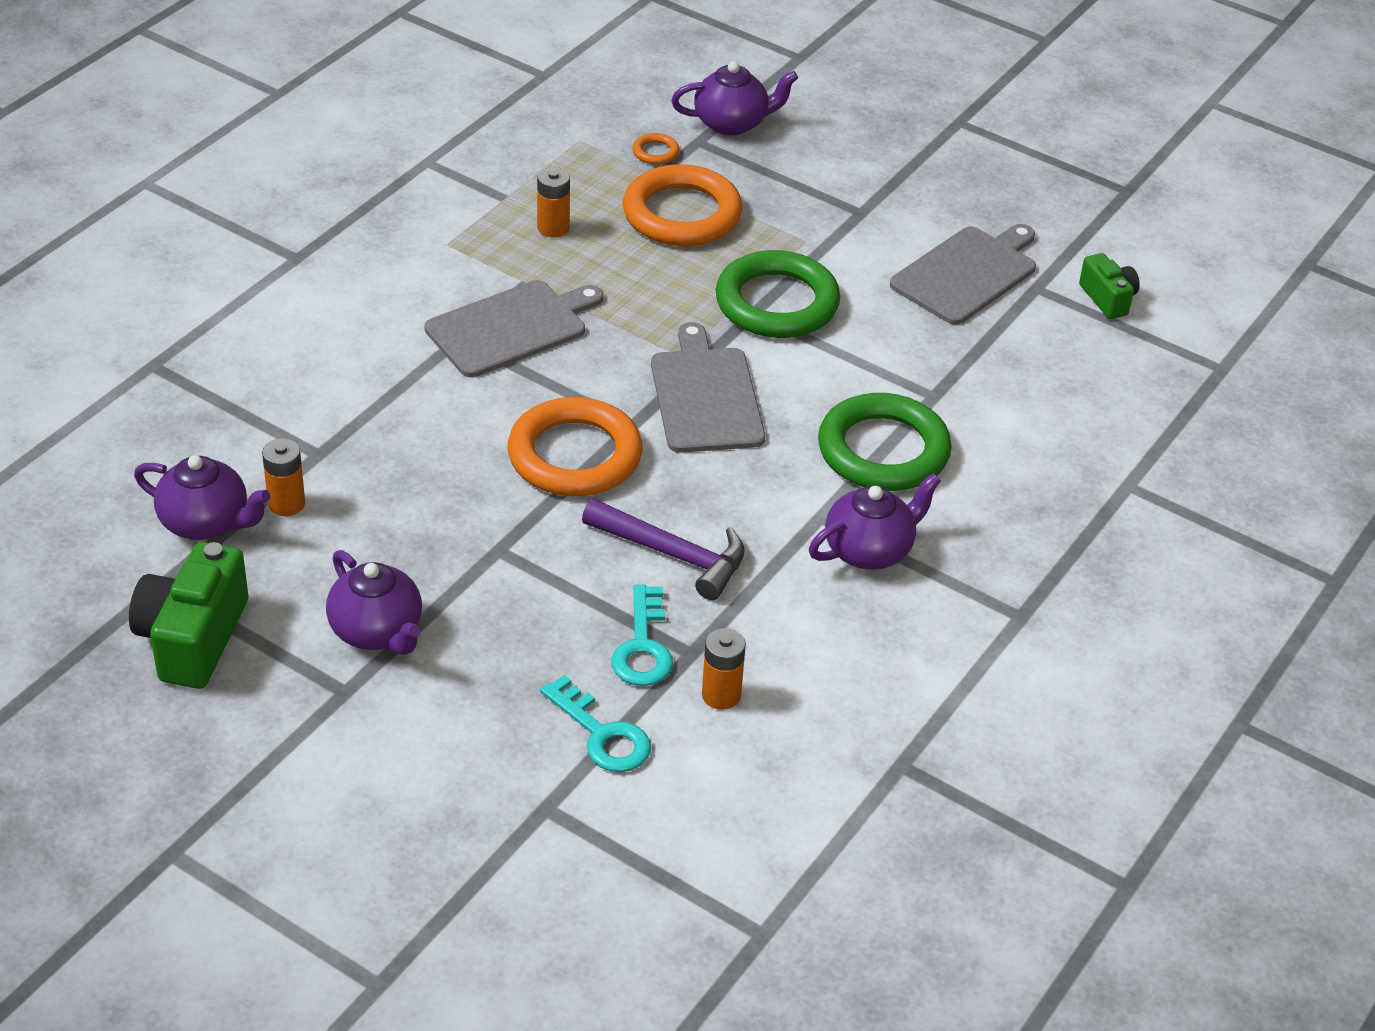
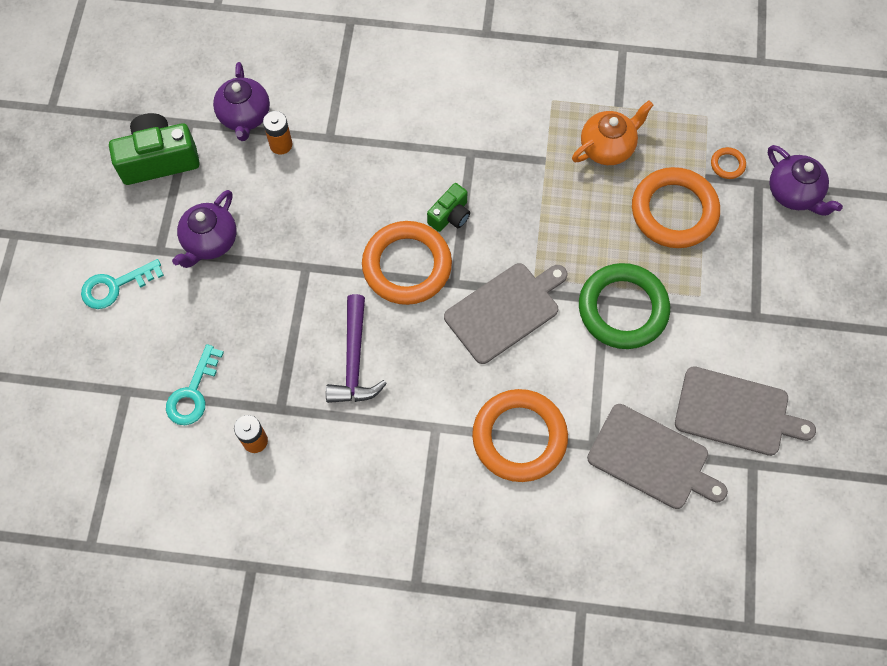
camera: 65 degrees right, 25 degrees up
grey cutting board [424,280,603,377] -> grey cutting board moved to [587,404,728,509]
orange battery [537,167,570,237] -> orange teapot [572,100,653,165]
turquoise key [611,584,673,686] -> turquoise key moved to [81,259,164,309]
purple teapot [809,473,941,570] -> none
green ring [818,393,952,491] -> orange ring [472,389,568,482]
green camera [1079,253,1140,319] -> green camera moved to [427,183,470,232]

